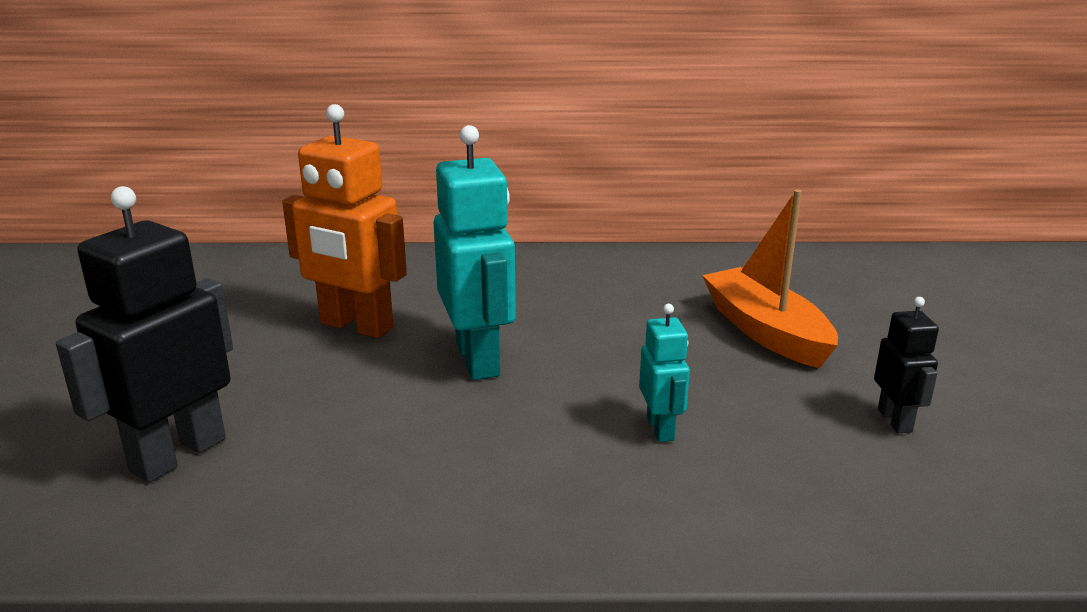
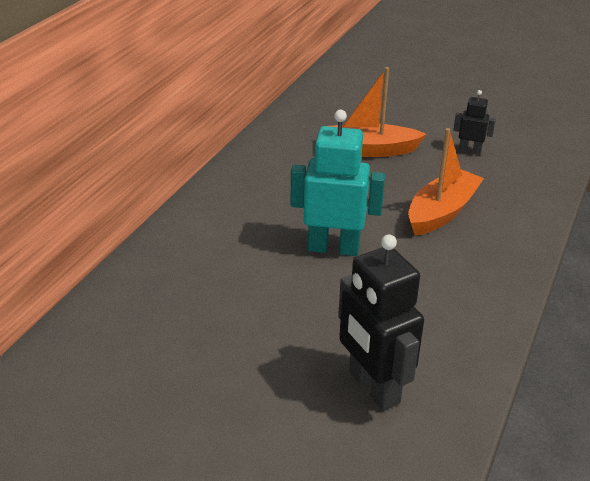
camera: 65 degrees left, 10 degrees up
orange robot [282,104,407,338] -> none
turquoise robot [639,304,690,442] -> orange boat [408,128,484,236]

